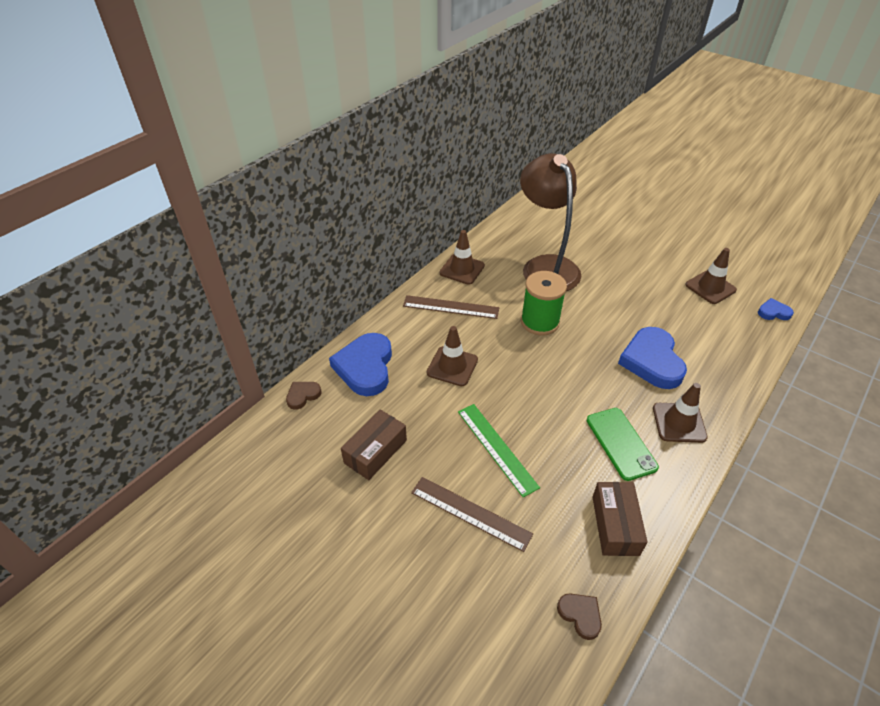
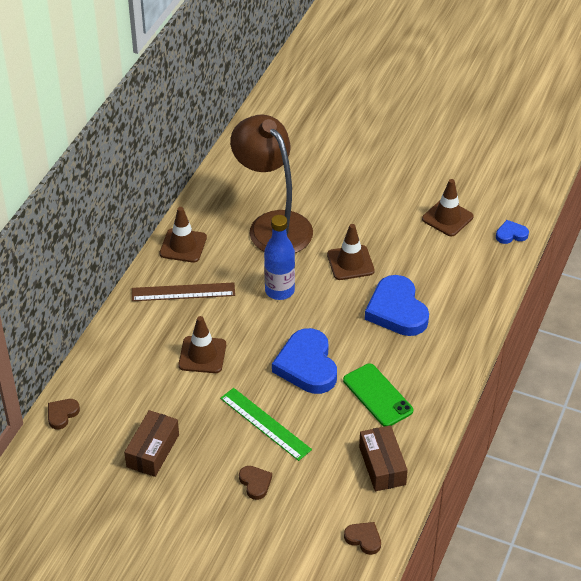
camera: 15 degrees left, 0 degrees up
blue heart [329,333,392,396] -> blue heart moved to [272,328,337,394]
brown ruler [411,477,533,552] -> brown heart [239,466,272,500]
green spool [521,271,567,335] -> blue bottle [264,215,295,300]
brown traffic cone [653,383,708,443] -> brown traffic cone moved to [327,224,375,280]

